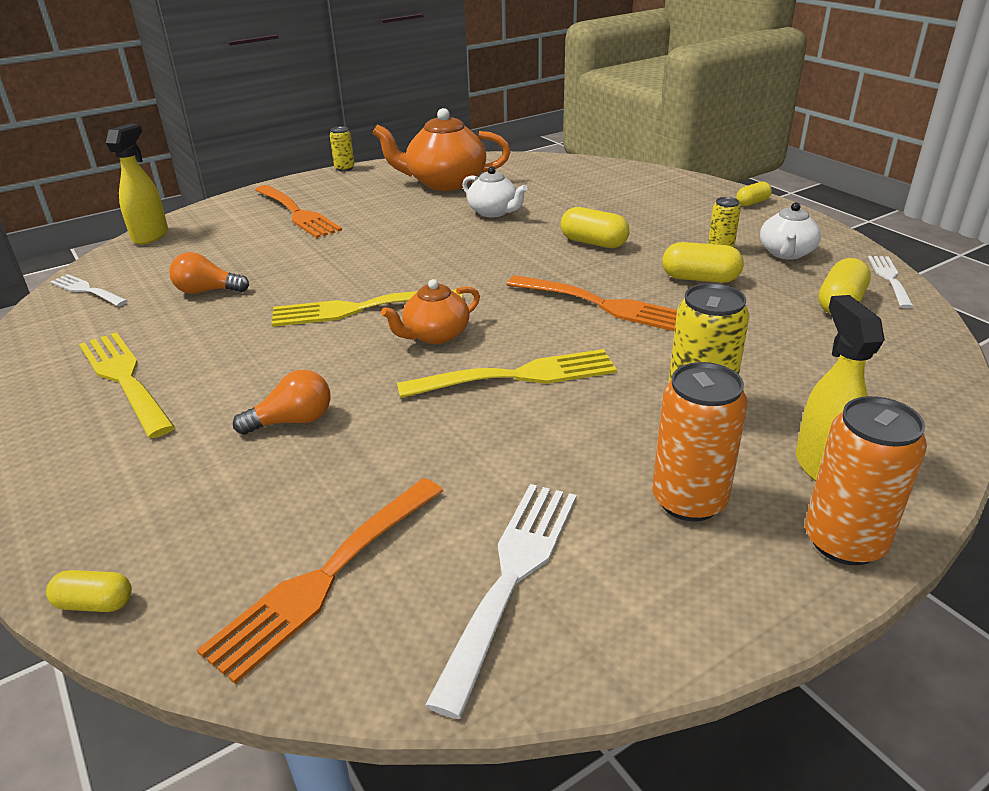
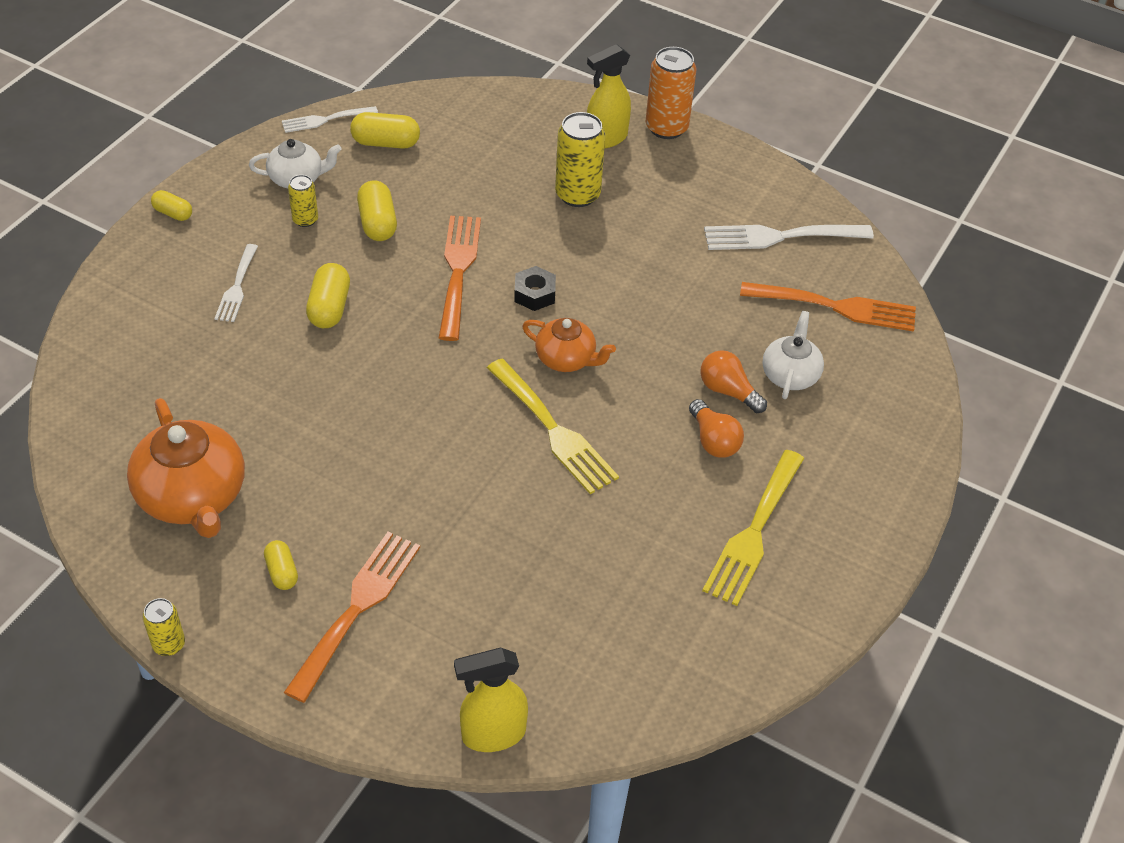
camera: 120 degrees left, 15 degrees up
yellow capsule [46,570,132,612] -> yellow capsule moved to [264,540,298,590]
white fork [50,274,128,306] -> white fork moved to [214,244,258,322]
orange light bulb [169,252,249,294] -> orange light bulb moved to [689,399,744,458]
yellow fork [397,349,617,398] -> none
white teapot [462,166,528,217] -> white teapot moved to [763,311,824,399]
orange can [652,362,748,521] -> none
none -> black nut [514,266,556,311]

